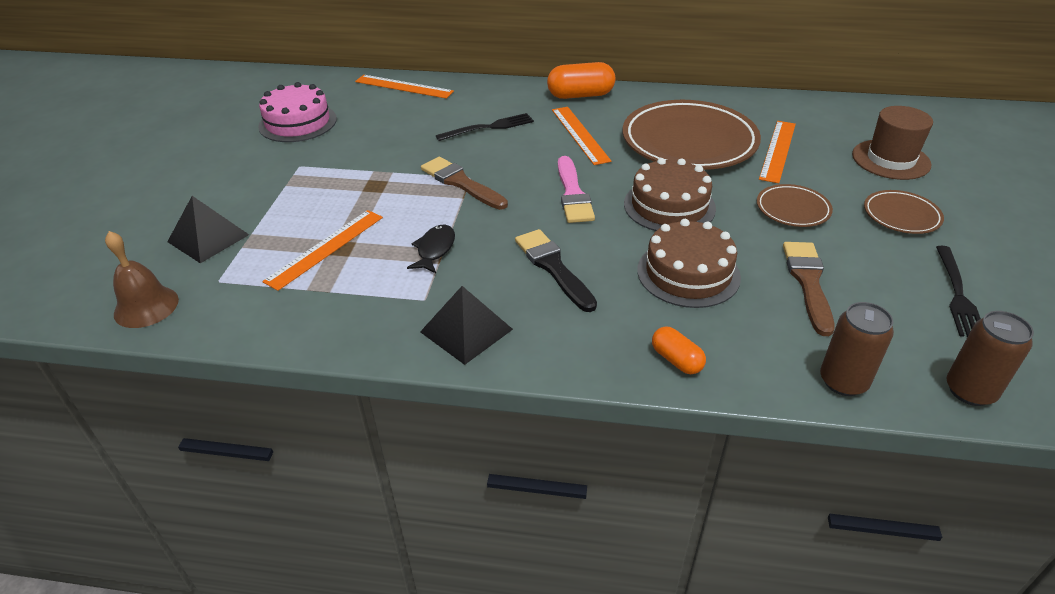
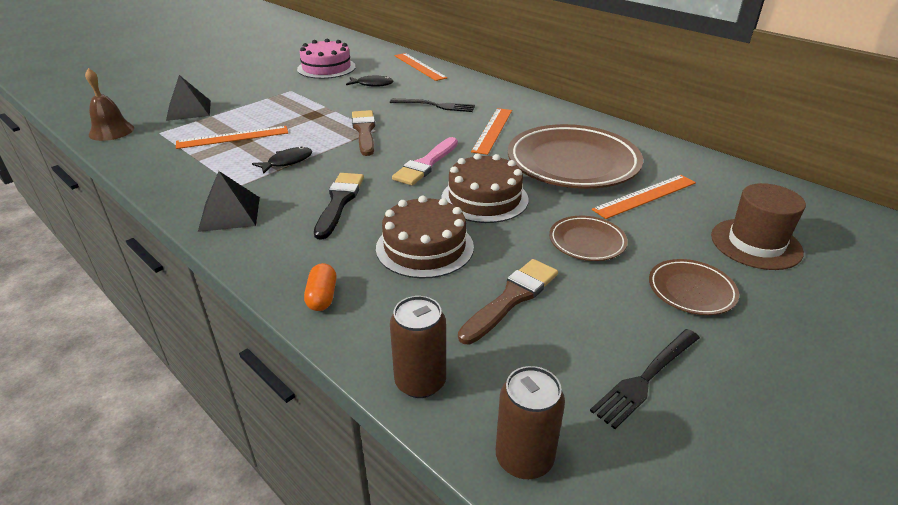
camera: 35 degrees right, 5 degrees down
orange capsule [547,62,615,99] -> none
none -> black fish [346,75,394,87]

